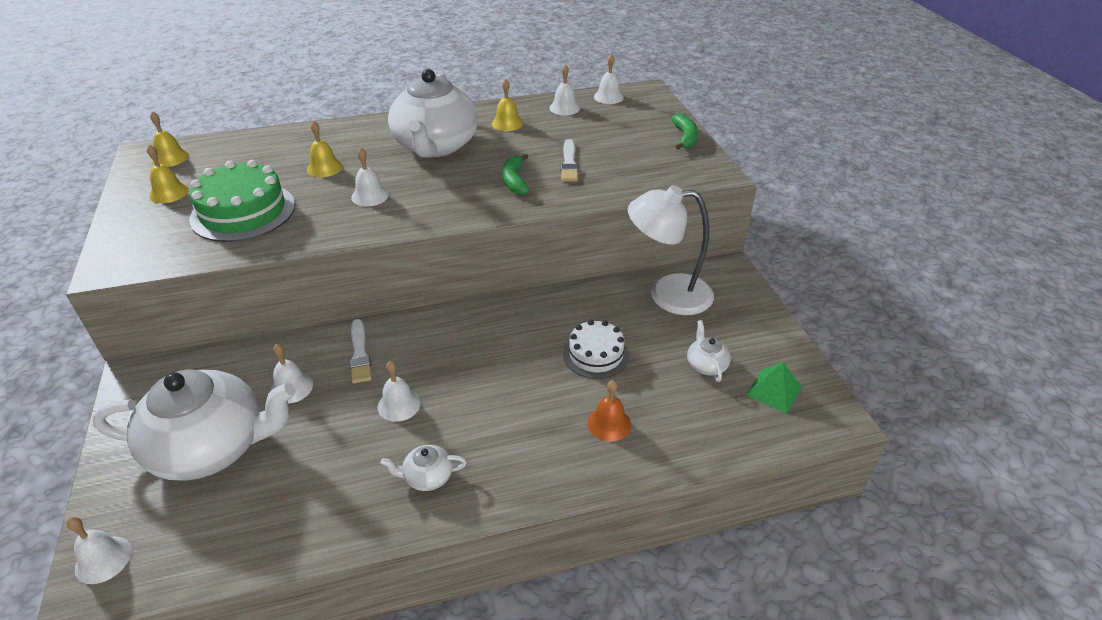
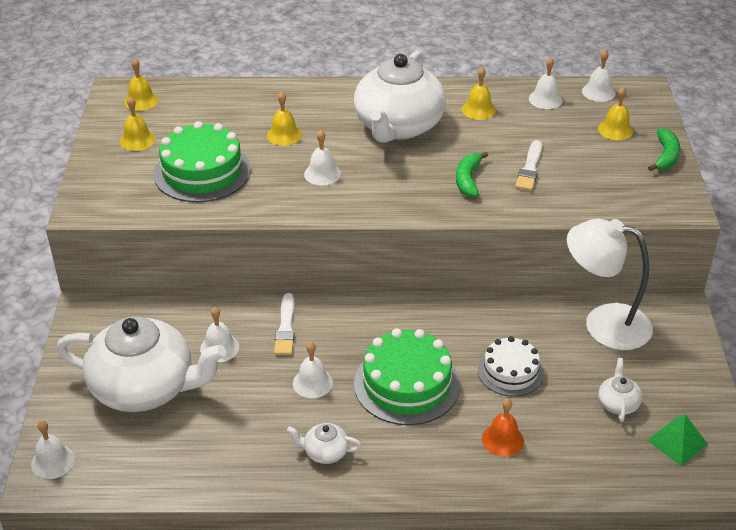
camera: 15 degrees right, 0 degrees up
none -> green cake [354,329,460,425]
none -> yellow bell [598,87,633,140]

